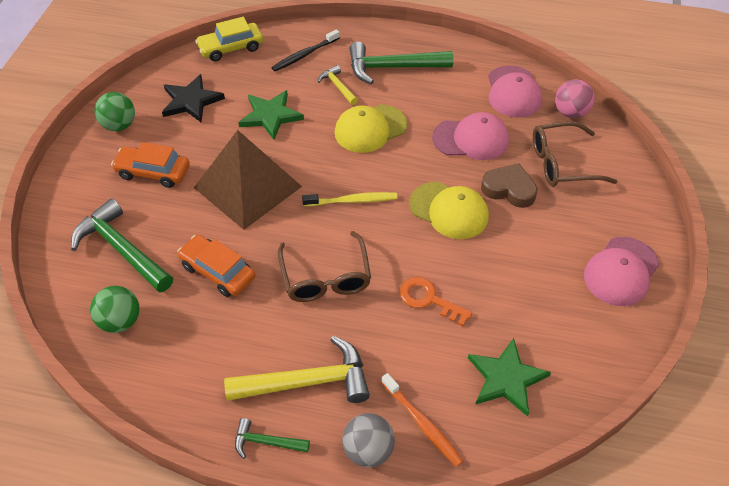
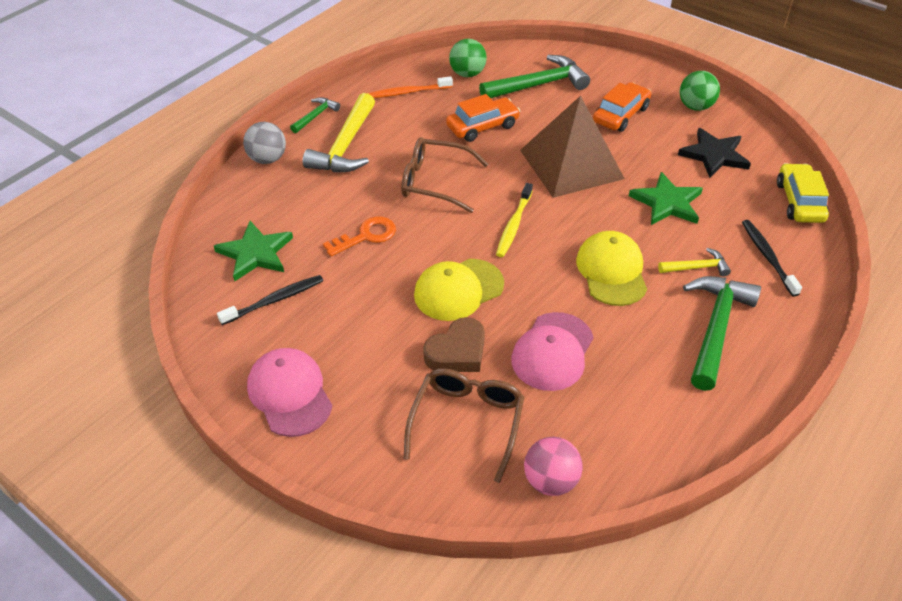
camera: 115 degrees right, 5 degrees down
orange toothbrush [381,373,463,467] -> orange toothbrush moved to [368,76,453,98]
pink cap [488,65,542,118] -> none
none -> black toothbrush [217,275,323,325]

